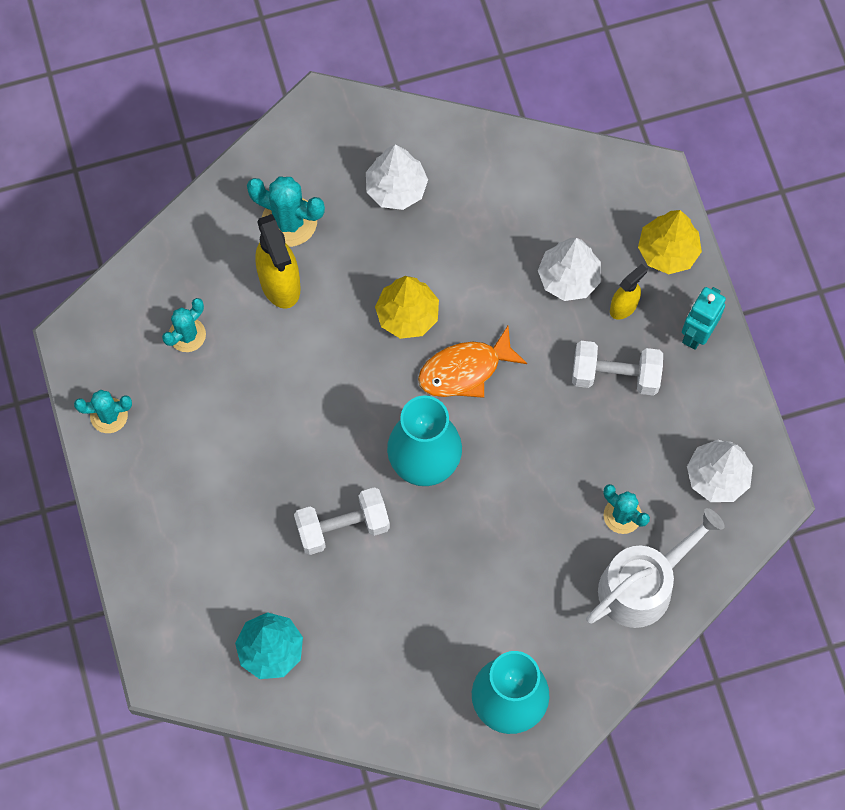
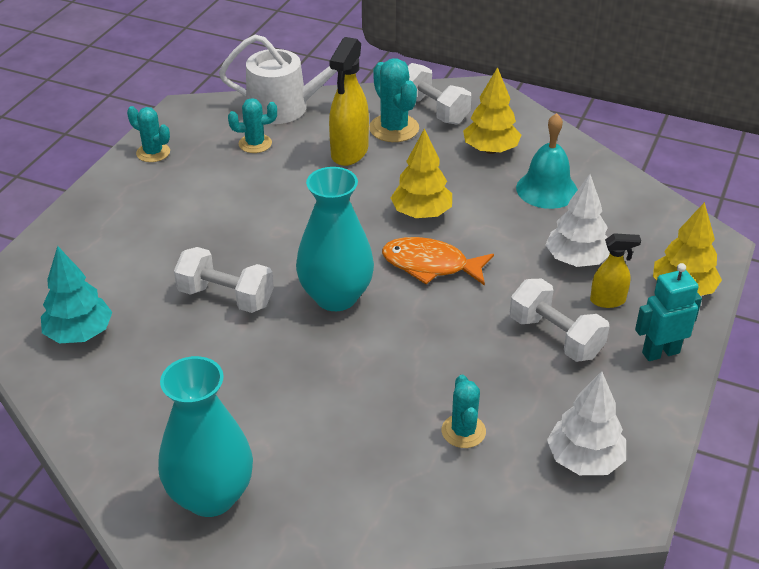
camera: 40 degrees right, 30 degrees down
white tree [366,145,428,210] -> yellow tree [463,67,521,154]
white watering can [586,508,725,628] -> white watering can moved to [219,35,337,124]
none -> white dumbbell [408,63,471,125]
none -> turquoise bell [516,113,578,209]

